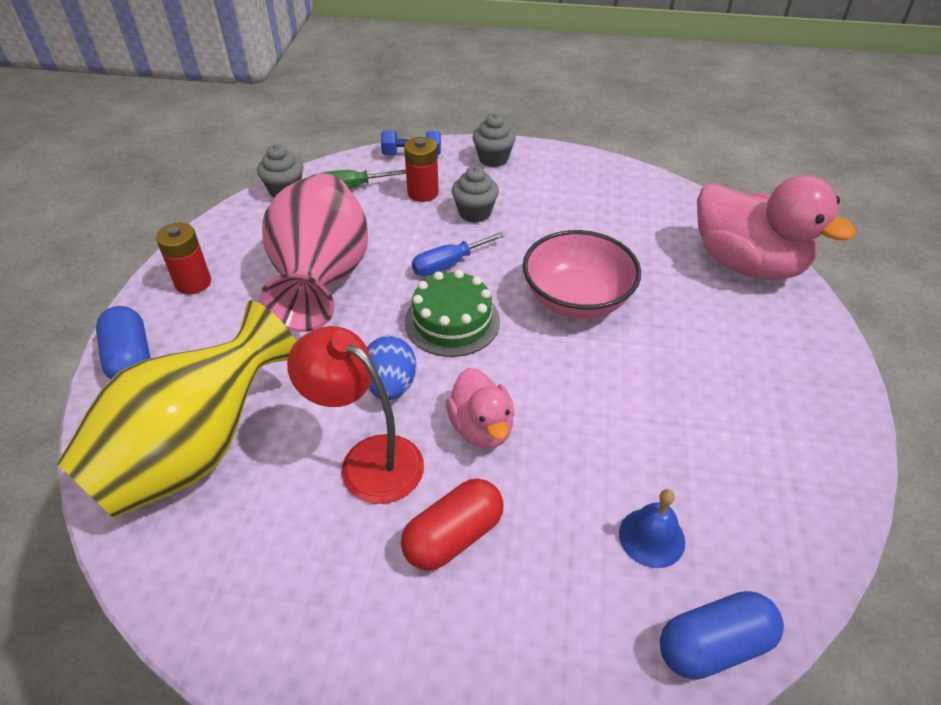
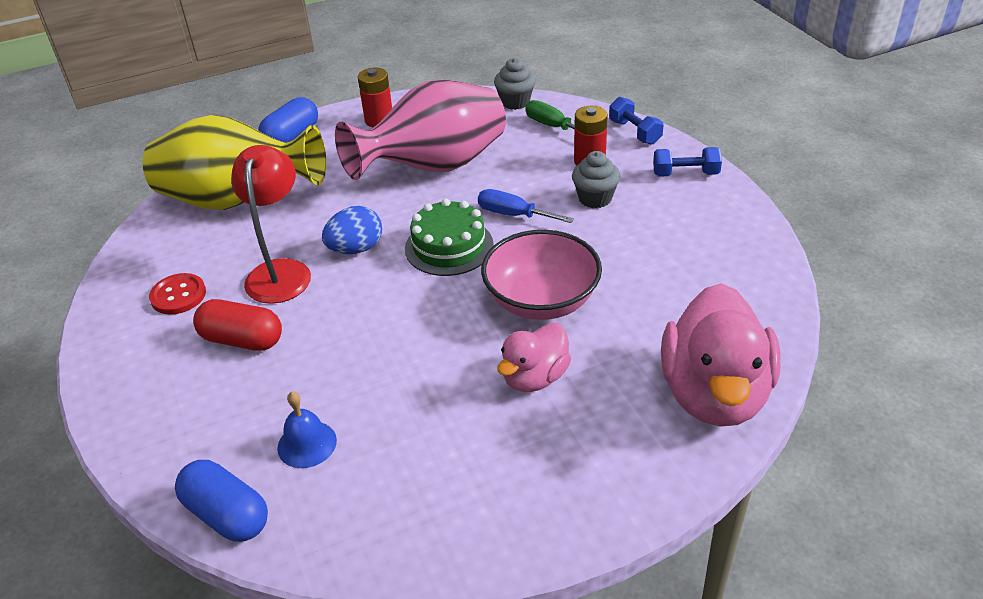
camera: 60 degrees right, 5 degrees down
pink duck [446,368,515,449] -> pink duck moved to [497,323,571,392]
grey cupcake [473,113,516,167] -> blue dumbbell [653,147,722,177]
none -> red button [149,273,206,314]

